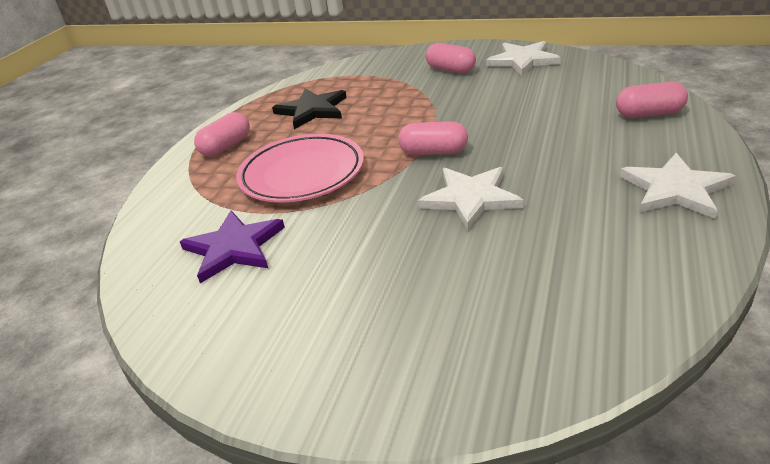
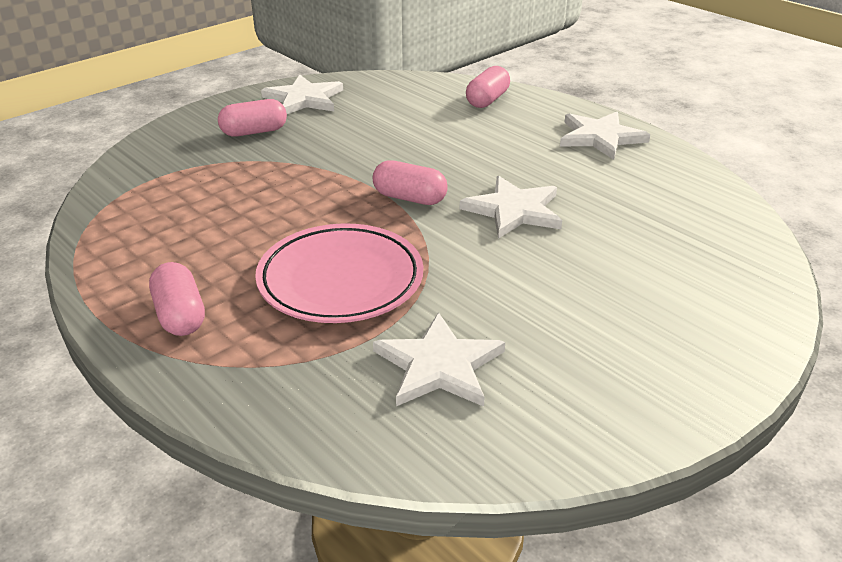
camera: 65 degrees left, 0 degrees up
purple star [180,210,285,283] -> white star [373,312,505,407]
black star [272,88,347,129] -> none
pink capsule [398,121,468,155] -> pink capsule turned 75 degrees clockwise [373,160,448,205]

